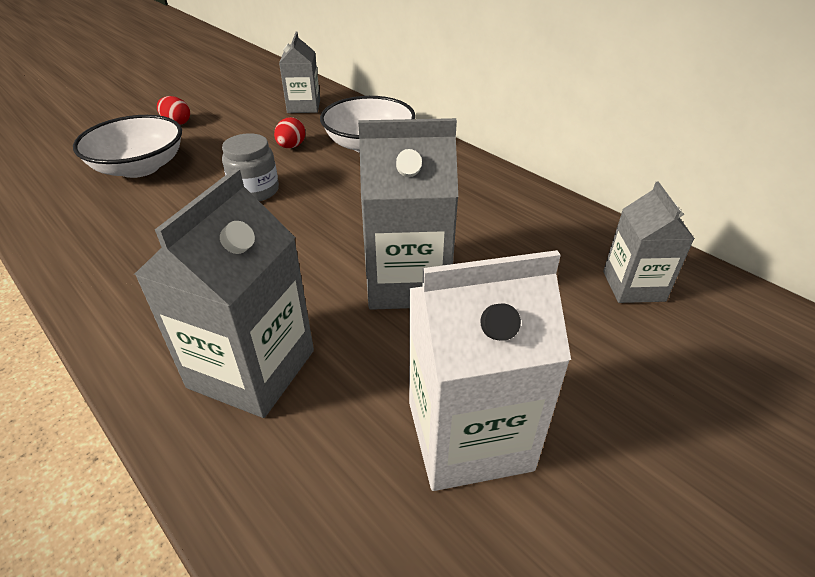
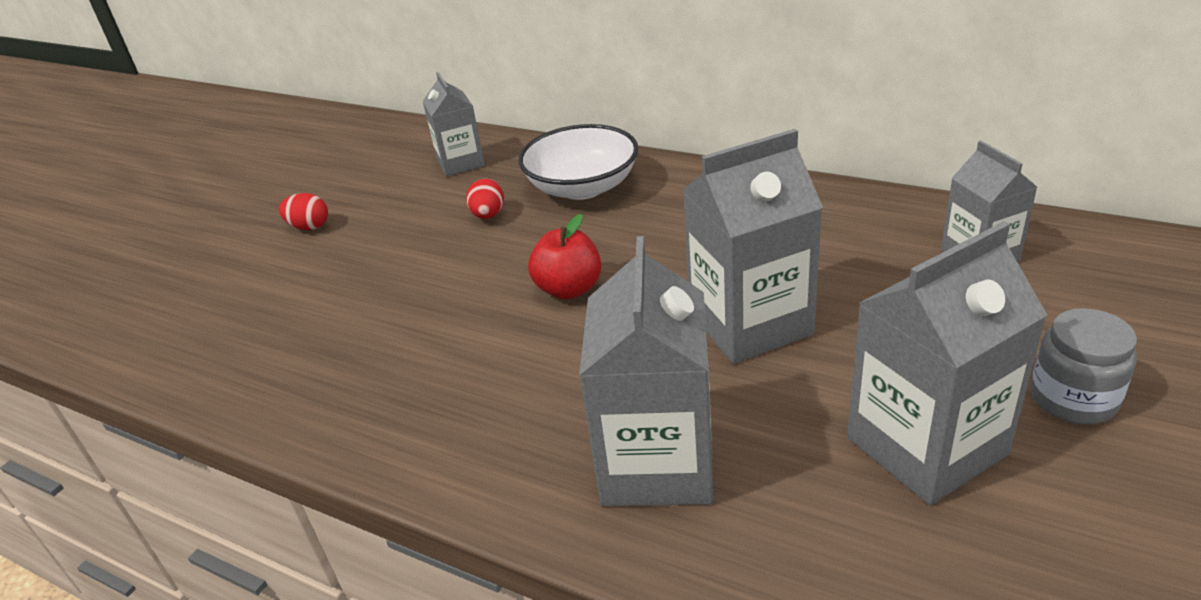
camera: 15 degrees left, 5 degrees down
white bowl [73,115,182,178] -> none
grey jar [222,133,279,201] -> grey jar moved to [1031,308,1137,424]
white carton [409,250,571,491] -> grey carton [847,221,1047,505]
none -> red apple [528,214,601,300]

